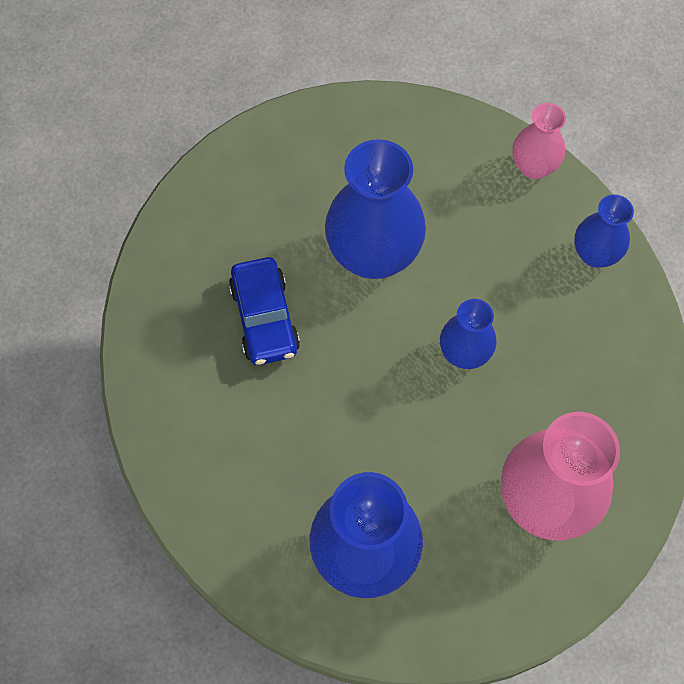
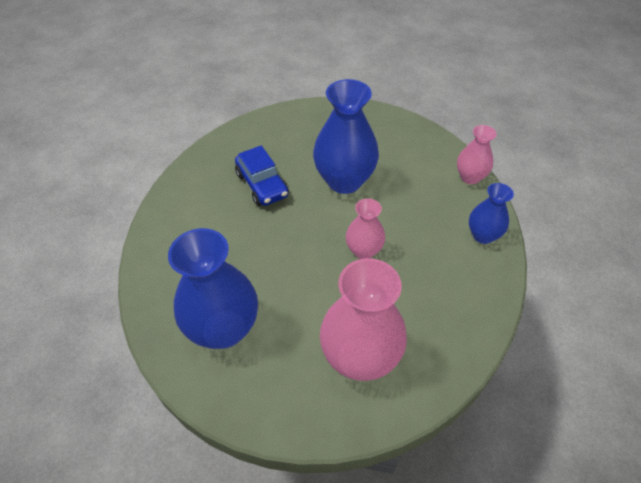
camera: 30 degrees right, 15 degrees down
blue car [229,257,300,365] -> blue car turned 45 degrees counterclockwise [235,145,289,206]
blue vase [440,299,496,369] -> pink vase [346,198,385,259]

